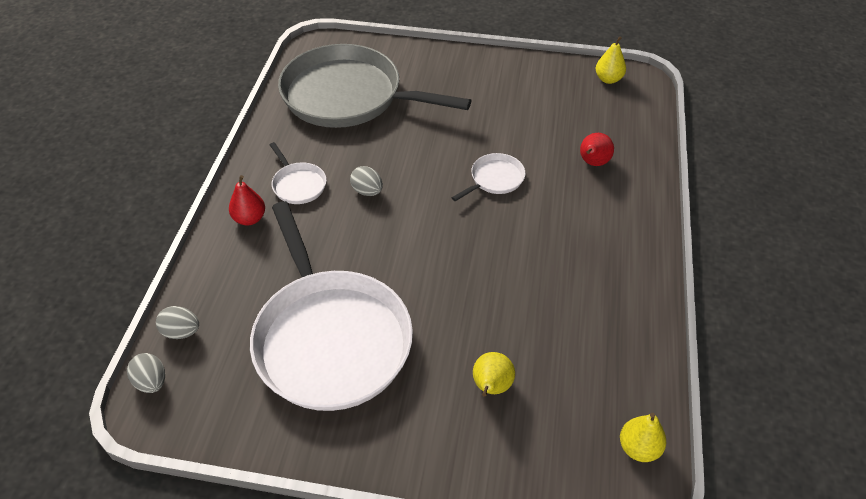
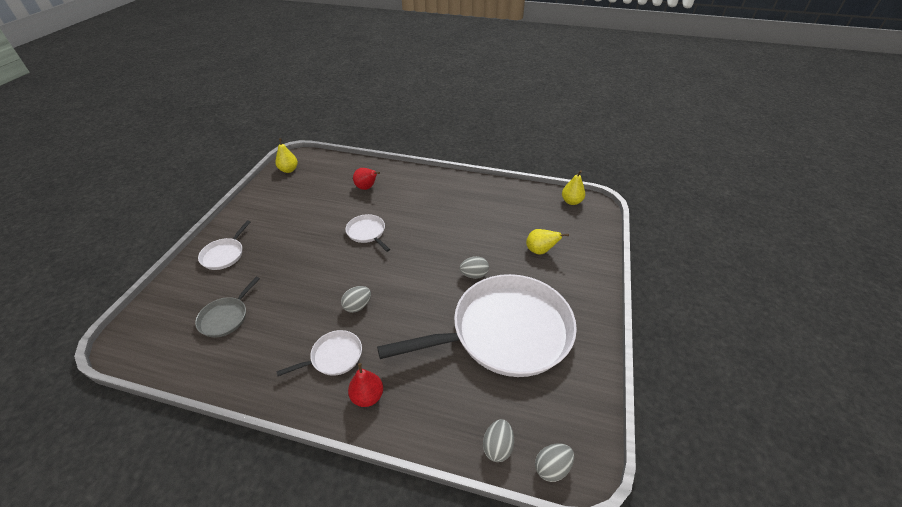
camera: 85 degrees left, 5 degrees down
grey pan [278,44,472,128] -> grey pan [195,277,260,337], size x0.41
none -> white pan [198,221,250,270]
none -> grey egg [460,256,489,279]

